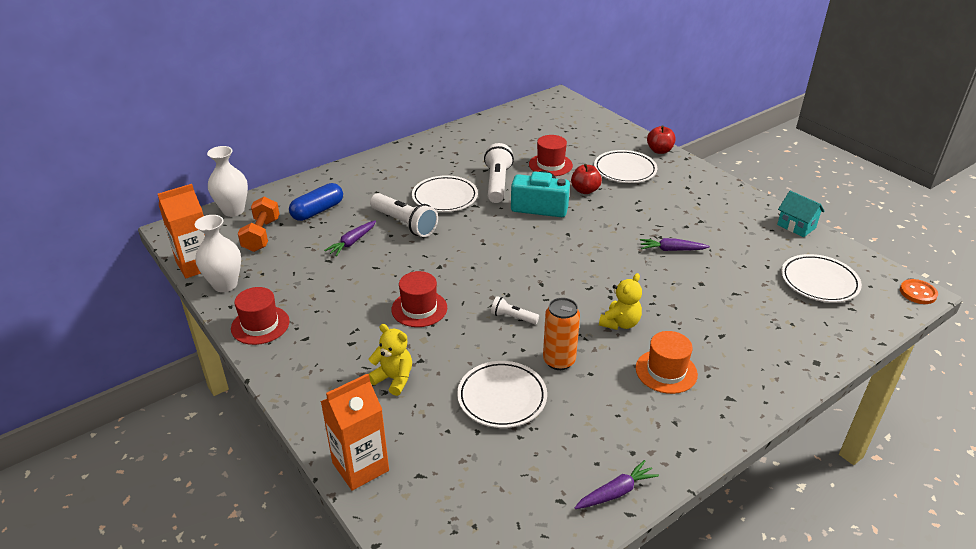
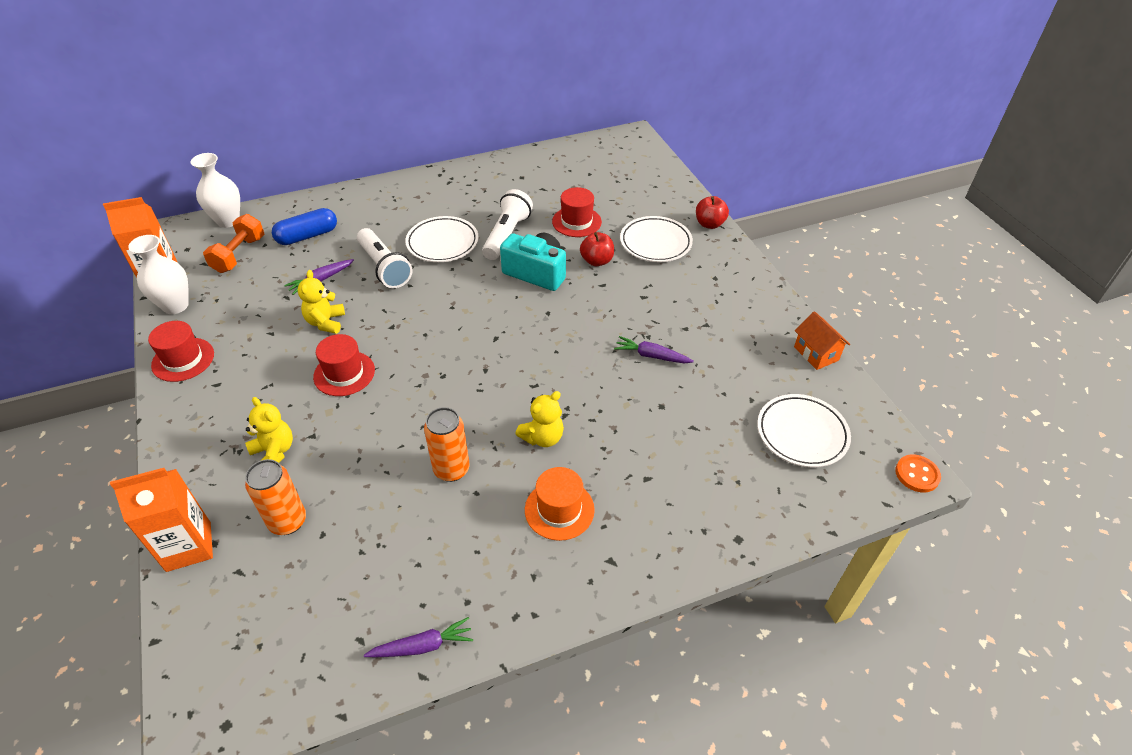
camera: 15 degrees right, 10 degrees up
white plate [457,361,547,428] -> none
white flashlight [491,296,539,324] -> none
turquoise house [777,191,825,237] -> orange house [794,311,850,370]
none -> orange can [245,459,306,535]
none -> yellow teddy bear [298,270,345,334]

